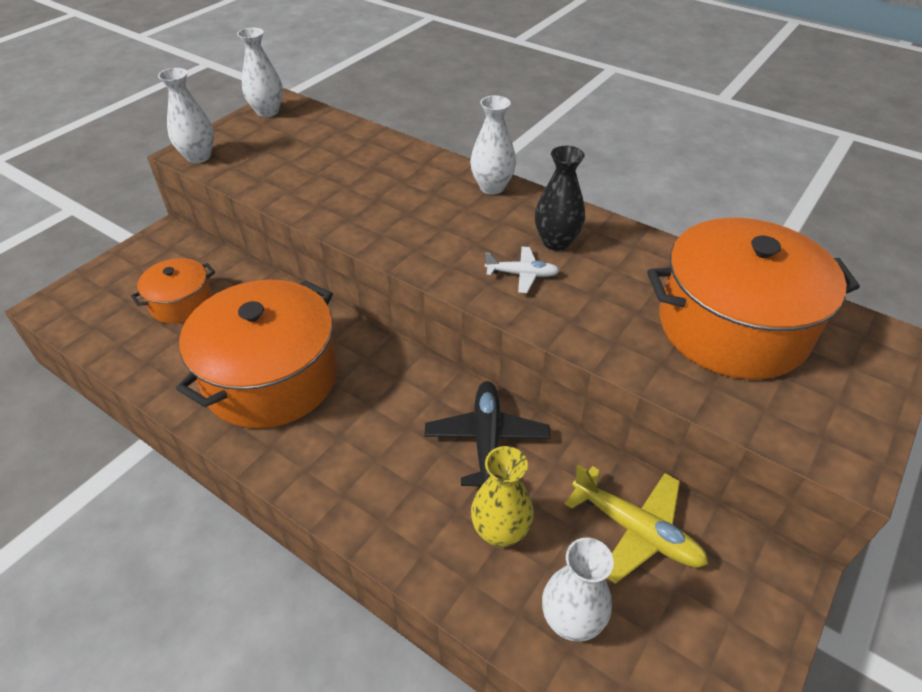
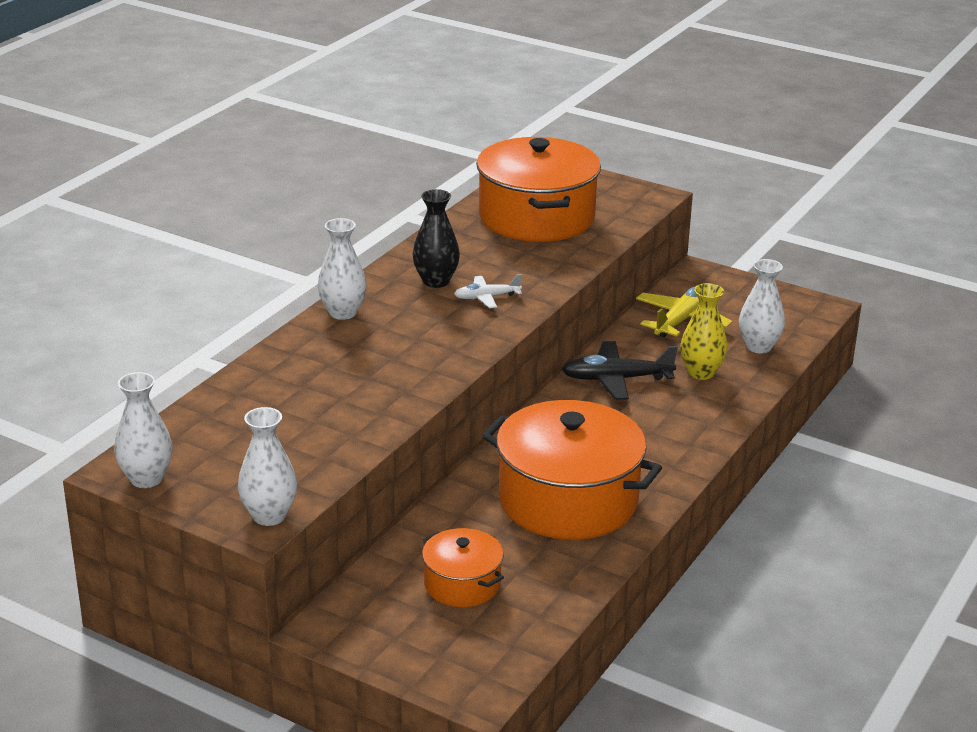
camera: 95 degrees left, 15 degrees down
white plane [485,247,560,293] -> white plane turned 105 degrees counterclockwise [454,274,522,308]

